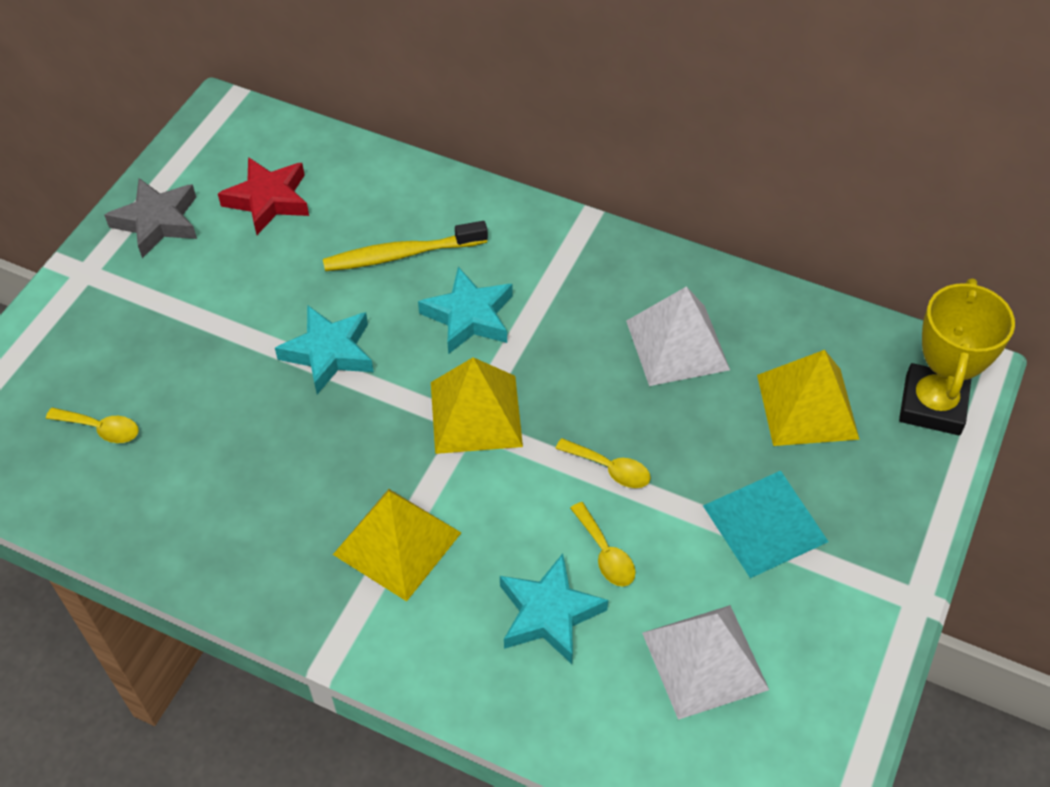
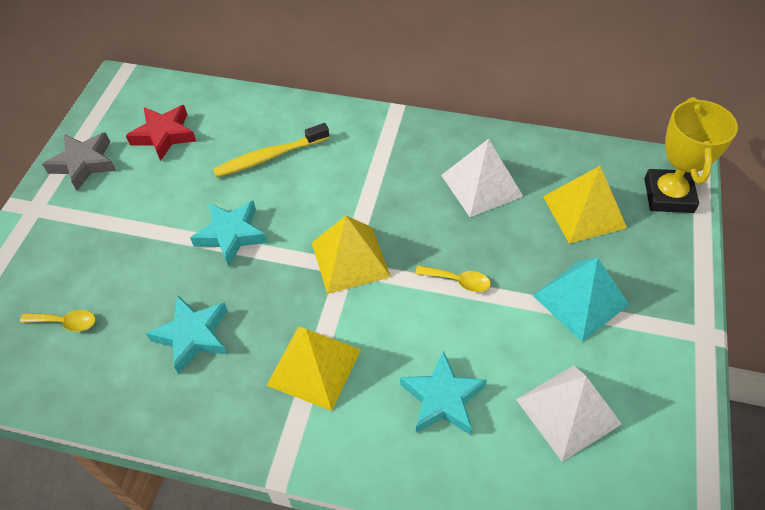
camera: 10 degrees left, 0 degrees up
turquoise star [418,267,513,354] -> turquoise star moved to [146,295,228,374]
yellow spoon [570,502,635,586] -> none

